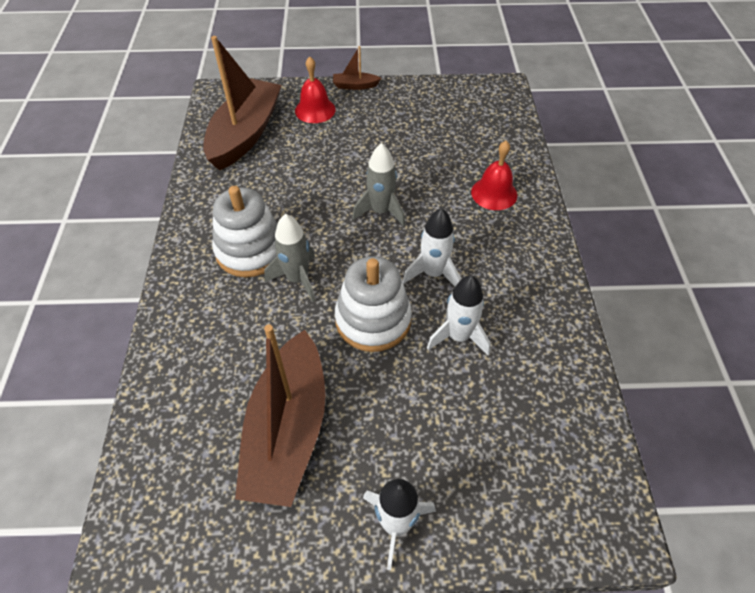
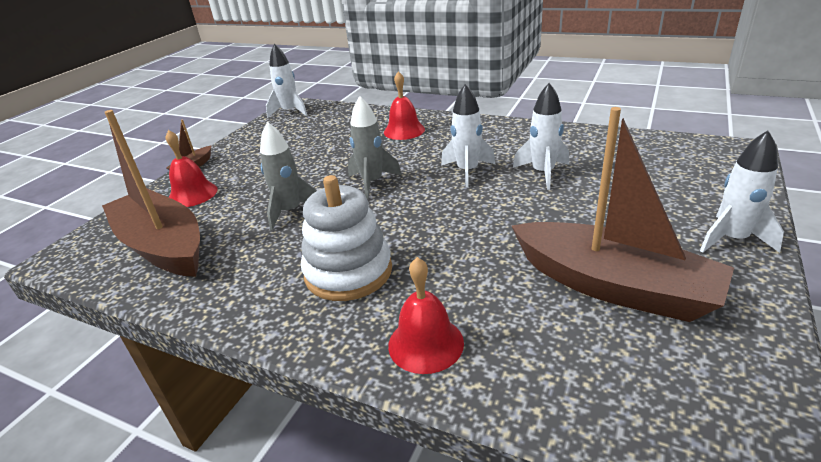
camera: 60 degrees left, 20 degrees down
grey rocket [264,214,315,302] -> grey rocket moved to [260,122,317,230]
white stacking toy [335,256,412,352] -> none
none -> white rocket [266,44,307,118]
none -> red bell [388,257,464,374]

